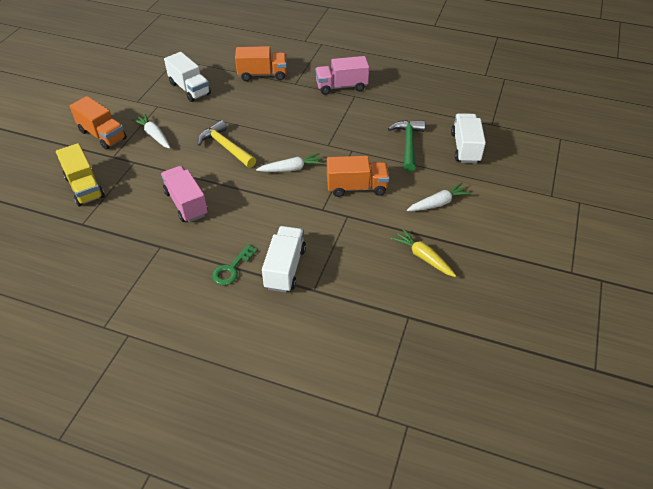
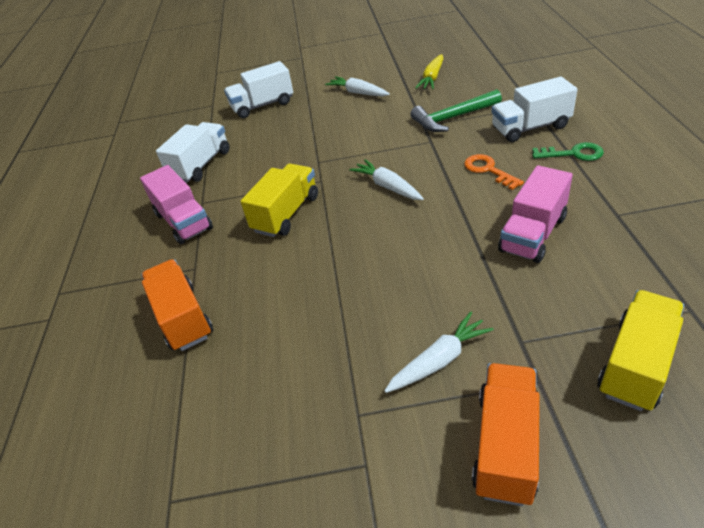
camera: 110 degrees left, 5 degrees down
white carrot [131,114,170,148] -> white carrot turned 150 degrees counterclockwise [384,312,494,393]
white truck [164,52,211,102] -> white truck moved to [156,122,229,183]
yellow hammer [198,120,256,168] -> none
orange truck [327,156,390,197] -> none
green hammer [388,120,425,172] -> green hammer moved to [411,89,502,132]
none -> yellow truck [241,164,318,237]
none -> orange key [464,154,524,190]

